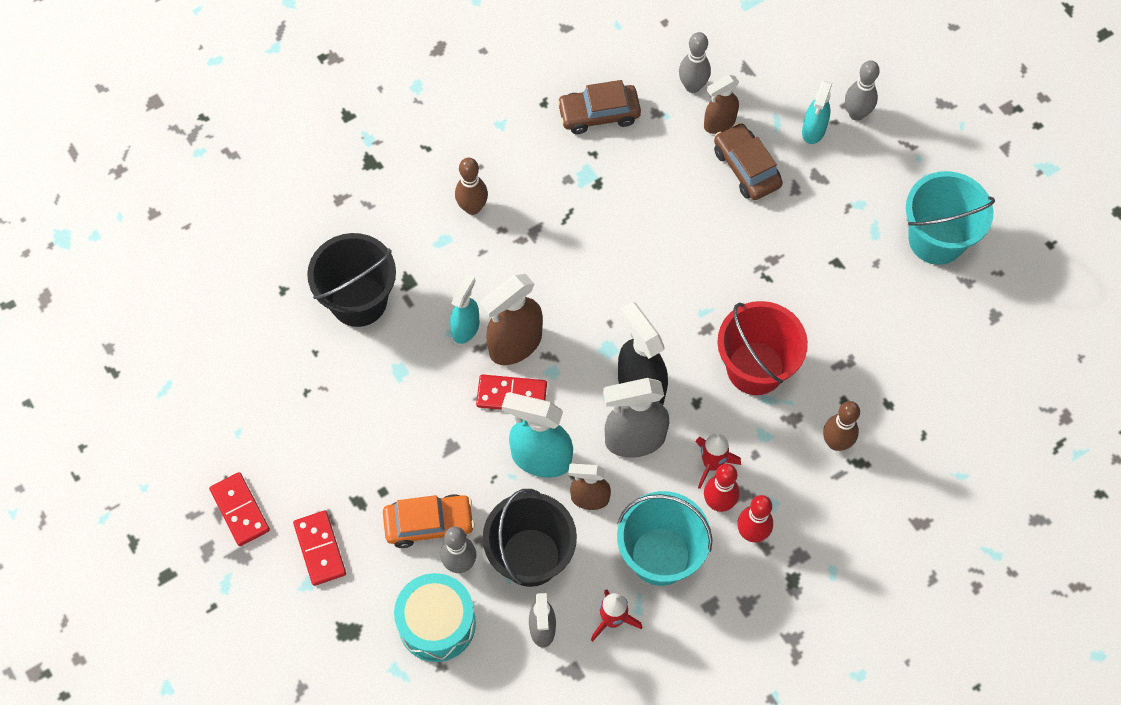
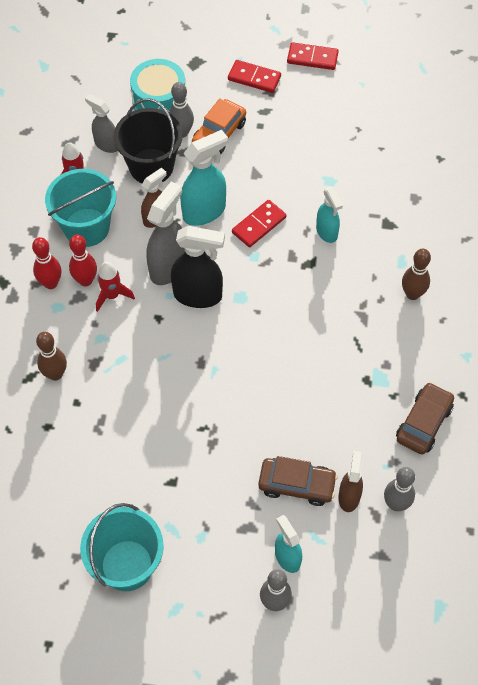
camera: 130 degrees right, 5 degrees down
black bucket [307,233,396,327] -> none
brown spray bottle [480,274,543,365] -> none
red bucket [717,301,808,395] -> none

